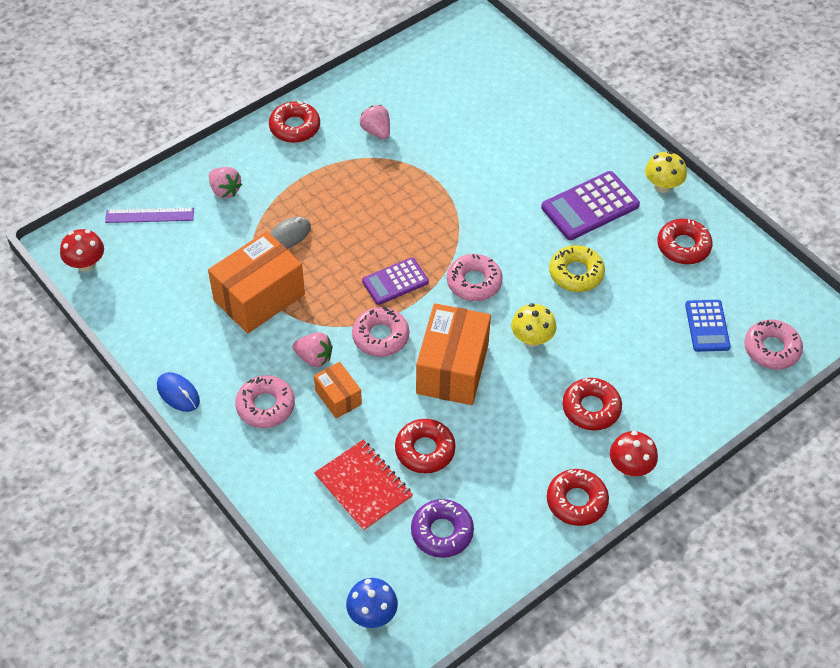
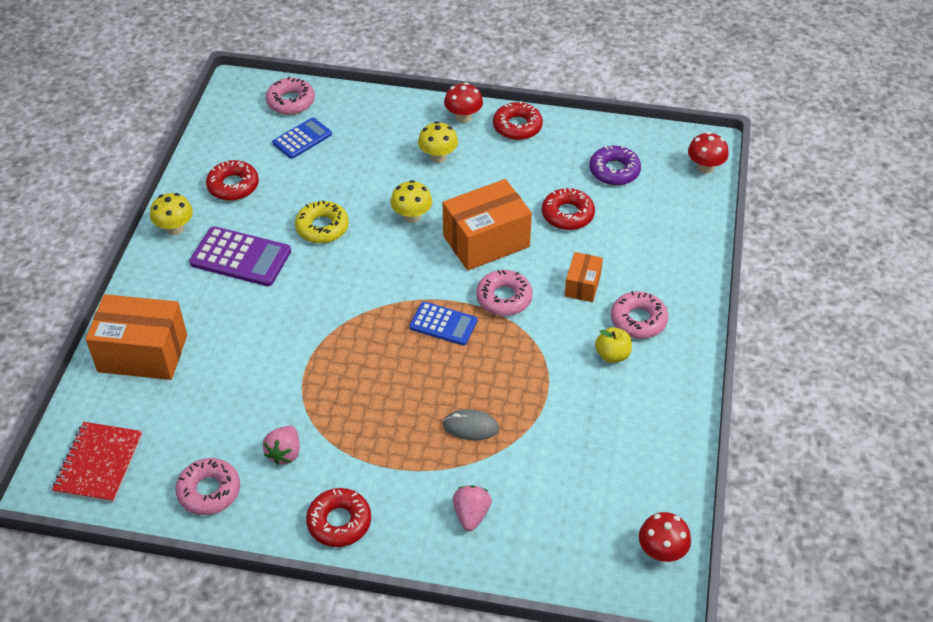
camera: 130 degrees left, 5 degrees down
purple ruler [105,208,194,223] -> none
blue mouse [157,372,200,412] -> none
orange box [208,231,305,334] -> orange box moved to [86,294,187,380]
pink strawberry [293,332,333,367] -> none
red notebook [314,440,413,531] -> red notebook moved to [52,422,143,503]
blue mushroom [346,578,398,628] -> red mushroom [688,132,729,174]
purple calculator [362,258,429,305] -> blue calculator [409,302,477,345]
pink donut [447,254,503,301] -> pink donut moved to [176,458,240,515]
red donut [562,378,622,431] -> yellow mushroom [418,121,458,163]
none -> yellow apple [595,327,632,363]

